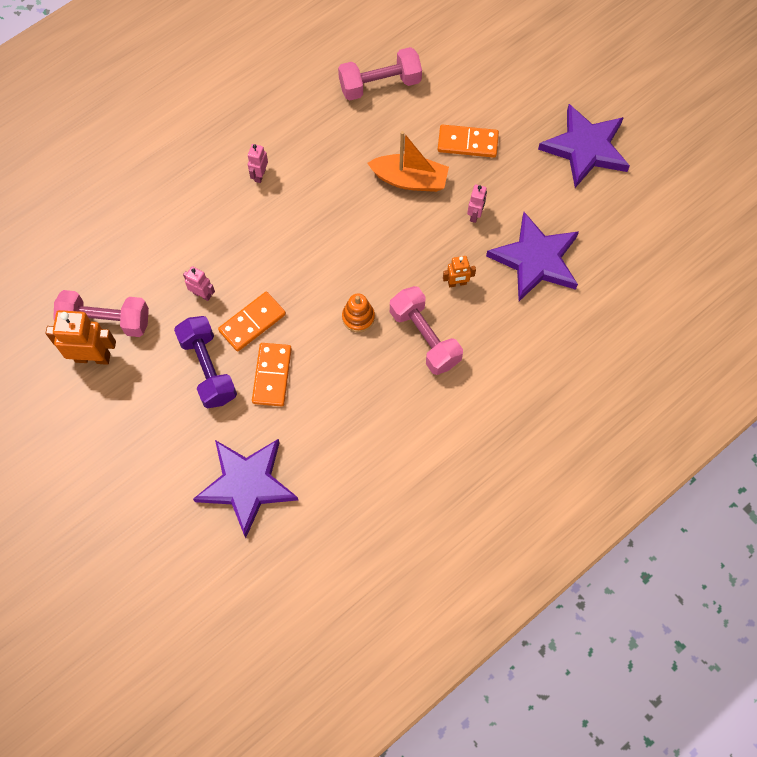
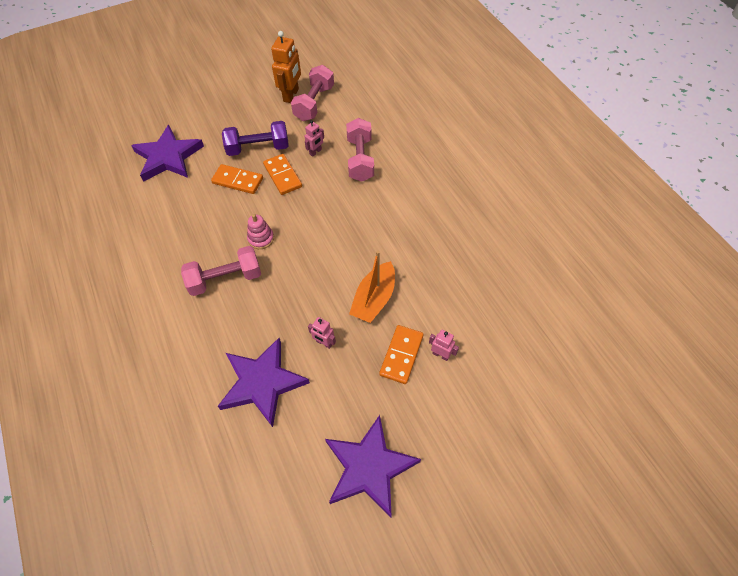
camera: 105 degrees right, 10 degrees down
pink robot [248,144,268,183] -> pink robot moved to [429,330,459,361]
pink dumbbell [338,47,422,100] -> pink dumbbell moved to [346,118,374,182]
orange stacking toy [342,293,375,332] -> pink stacking toy [247,214,274,249]
orange robot [443,256,476,287] -> none

